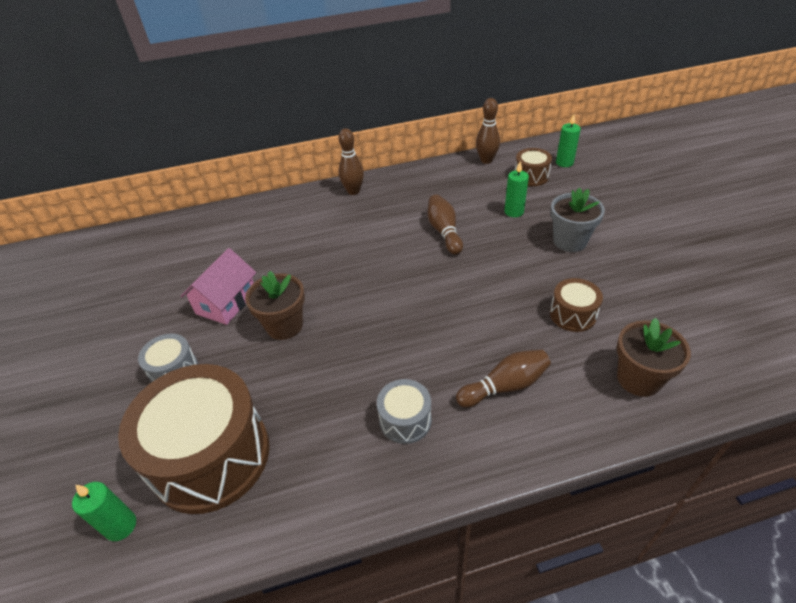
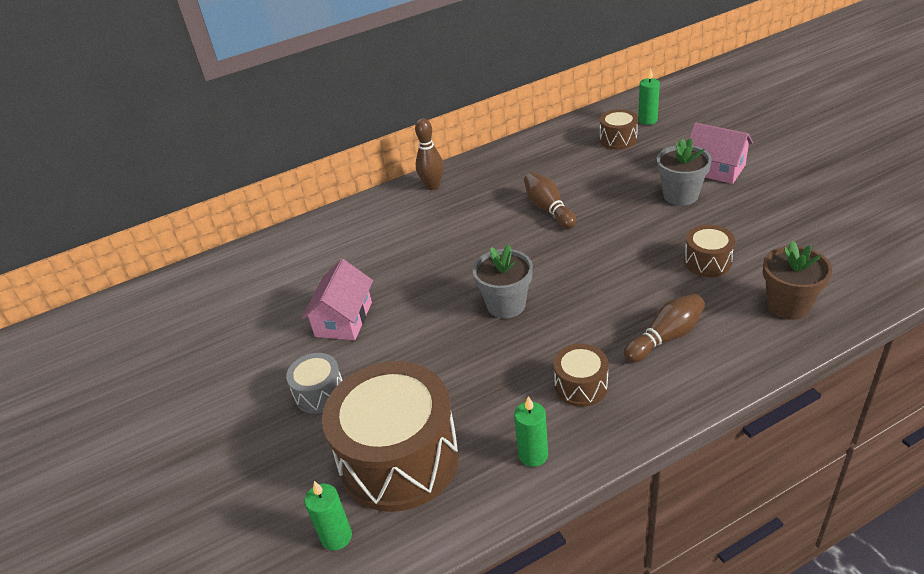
camera: 10 degrees left, 5 degrees down
brown flower pot [245,271,305,340] -> none
grey drum [377,379,432,444] -> brown drum [554,344,608,407]
brown bowling pin [476,98,500,164] -> none
green candle [504,161,529,218] -> green candle moved to [514,396,548,467]
none -> grey flower pot [472,244,533,319]
none -> pink house [689,123,753,184]

